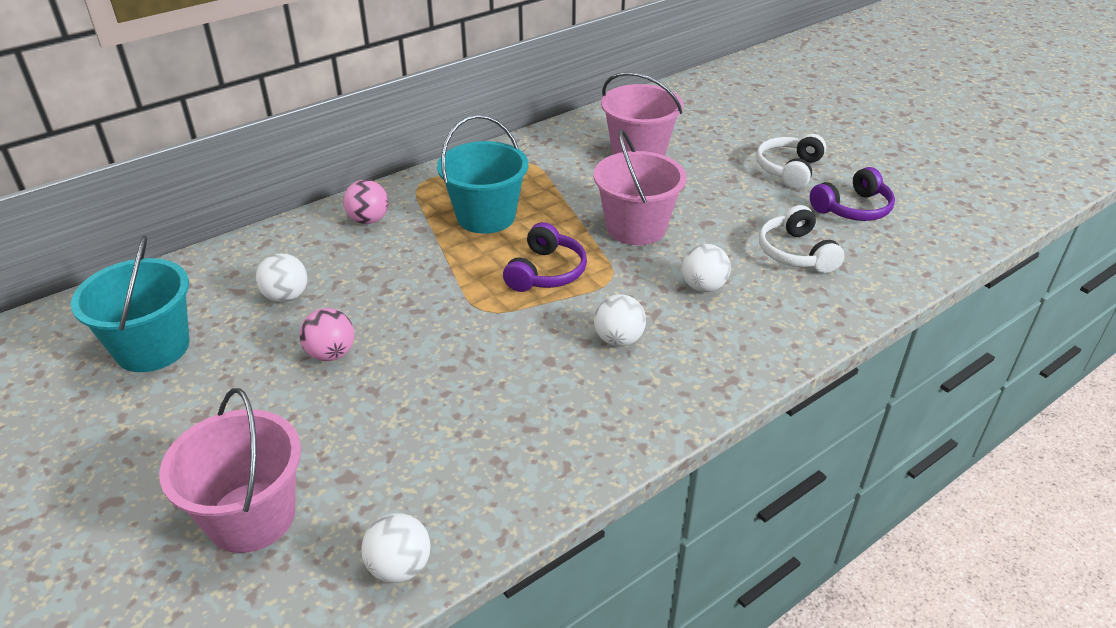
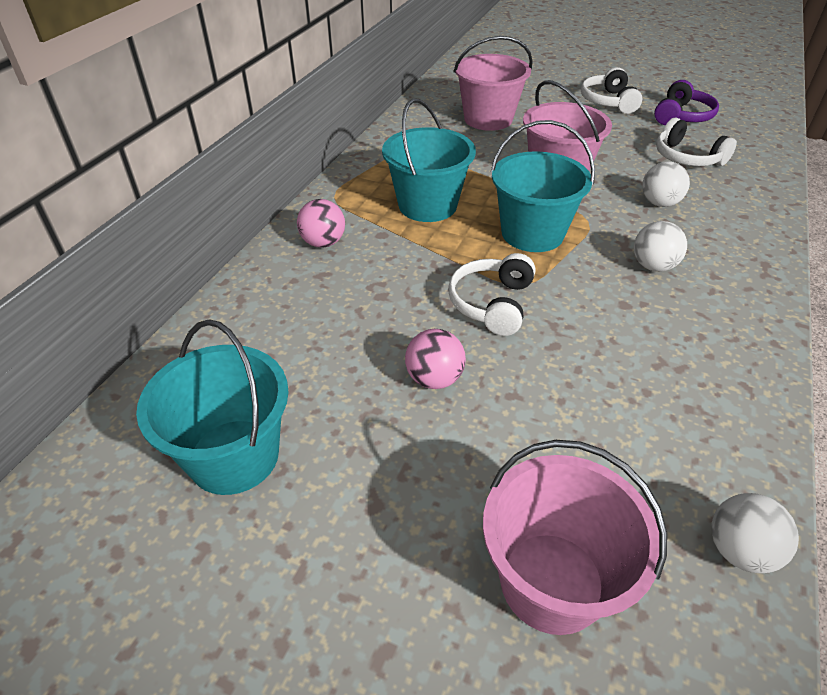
camera: 30 degrees left, 5 degrees up
white ball [256,253,307,303] -> none
purple headphones [503,222,587,292] -> turquoise bucket [491,120,595,252]
none -> white headphones [448,253,535,336]

